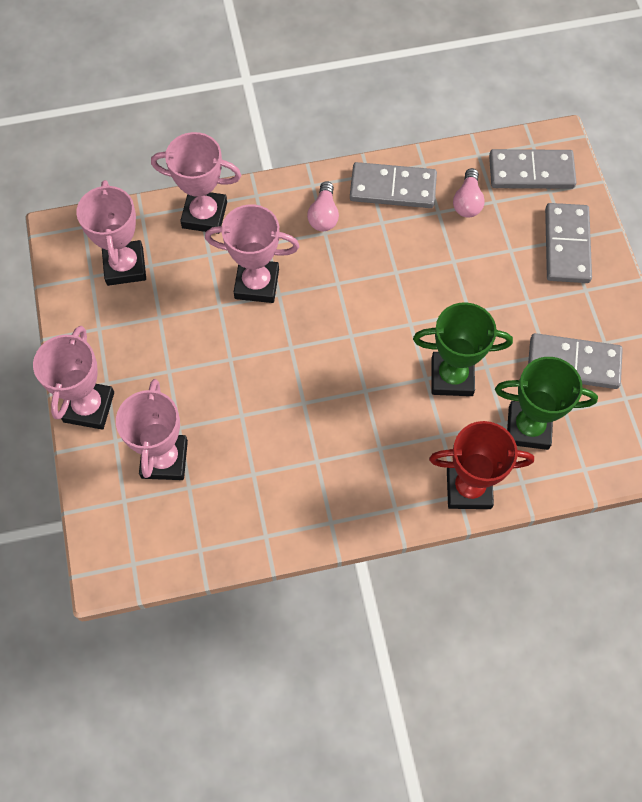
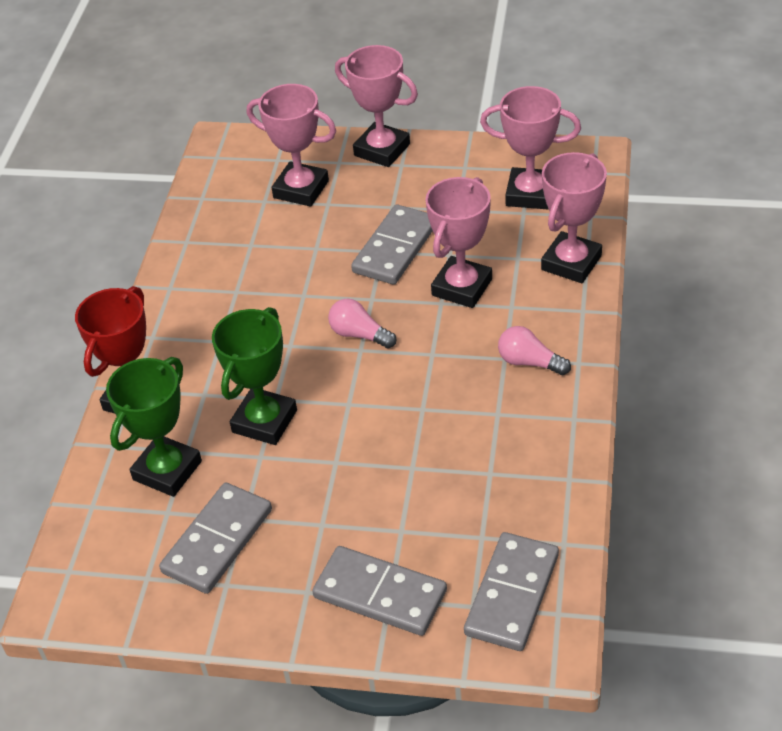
camera: 115 degrees right, 20 degrees down
grey domino [350,162,437,208] -> grey domino moved to [351,204,433,285]
pink light bulb [453,168,485,218] -> pink light bulb moved to [328,299,396,348]

